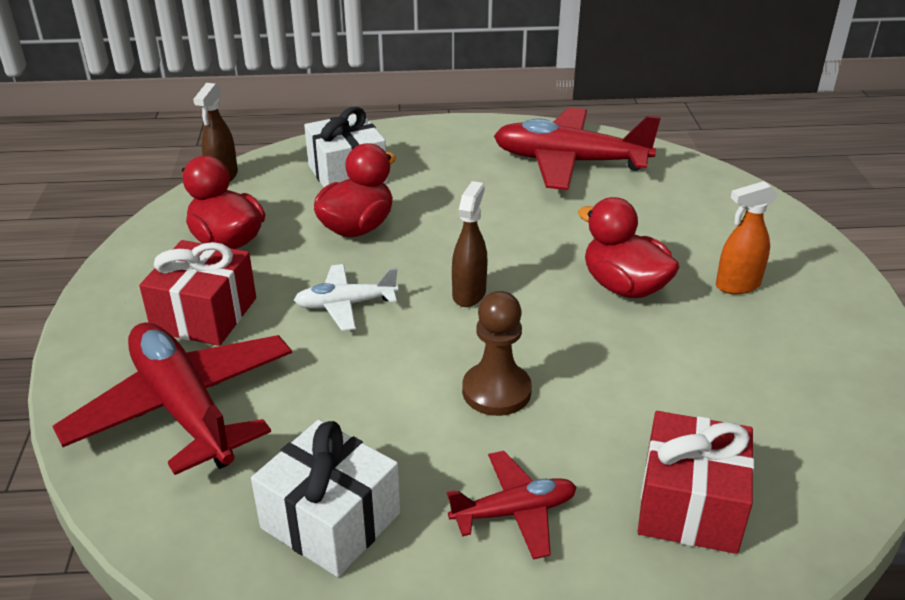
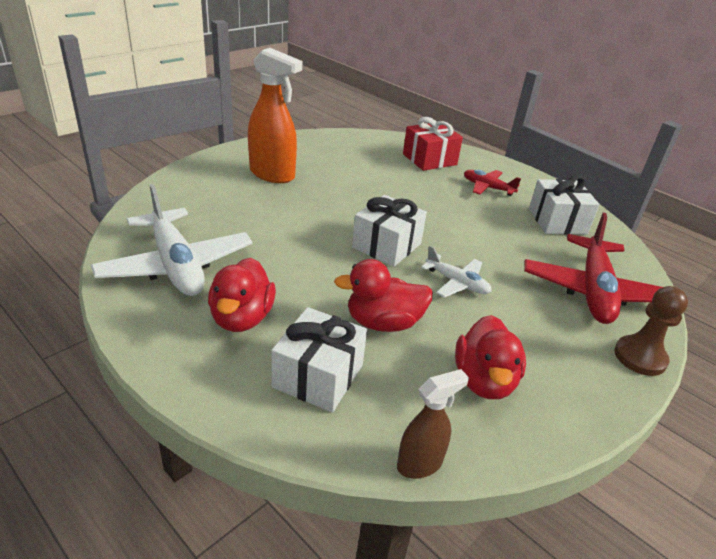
camera: 135 degrees left, 0 degrees up
red gift [139,240,256,346] -> none
brown spray bottle [452,181,488,307] -> white gift [352,195,427,267]
brown pawn [462,291,532,416] -> brown pawn moved to [614,286,688,376]
red plane [494,107,661,190] -> white plane [91,184,253,296]
red duck [578,197,679,298] -> red duck moved to [208,258,276,332]
orange spray bottle [716,181,778,294] -> orange spray bottle [248,48,302,183], size x1.77

